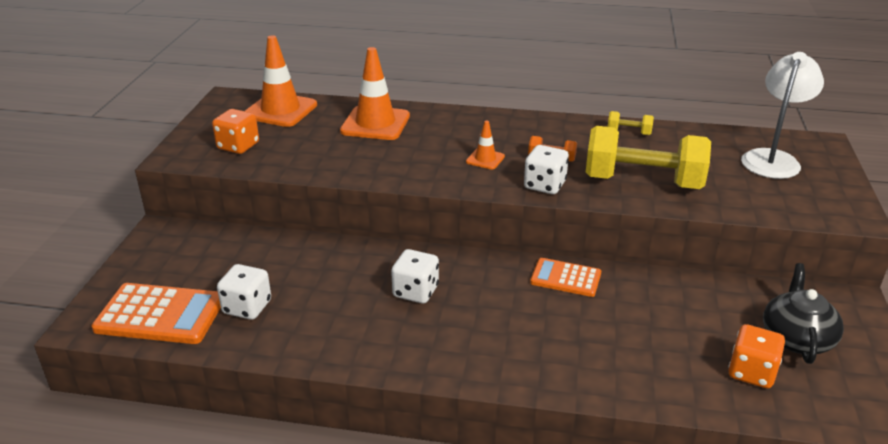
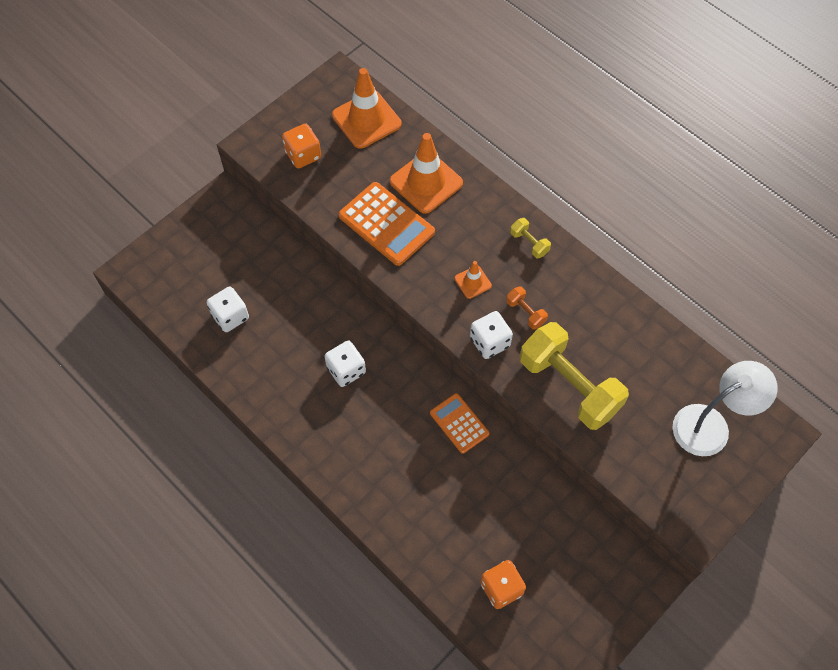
camera: 35 degrees right, 30 degrees up
orange calculator [91,283,221,344] -> orange calculator moved to [339,182,435,266]
yellow dumbbell [607,111,654,135] -> yellow dumbbell moved to [510,218,551,258]
black teapot [763,263,844,364] -> none

